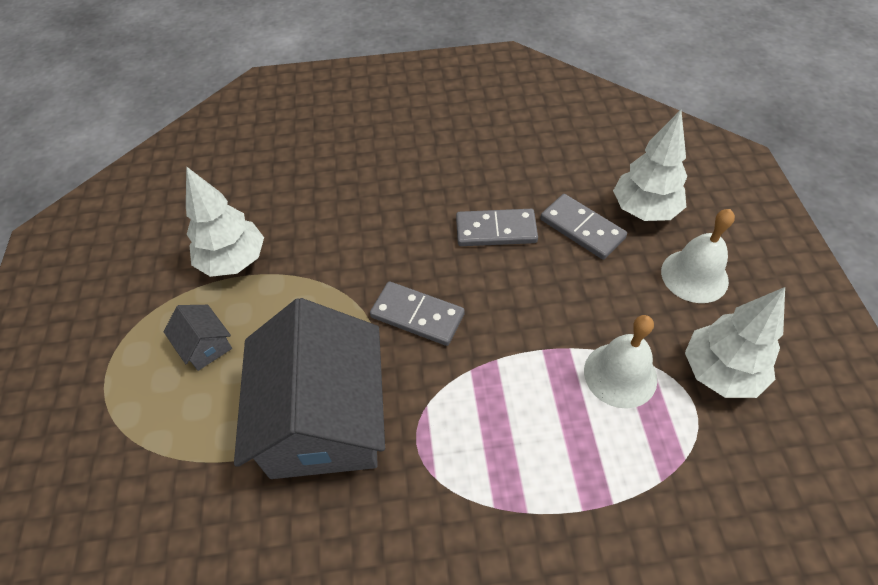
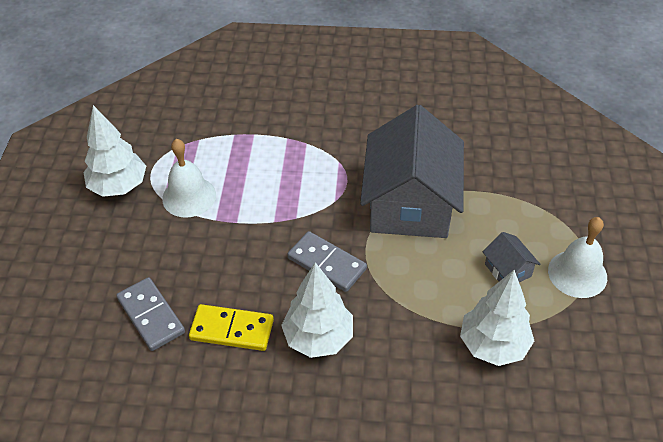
camera: 170 degrees left, 5 degrees down
grey domino [456,209,538,246] -> yellow domino [189,304,274,351]
white tree [613,110,687,221] -> white tree moved to [281,262,353,358]
white bell [661,209,735,303] -> white bell moved to [548,217,607,298]

